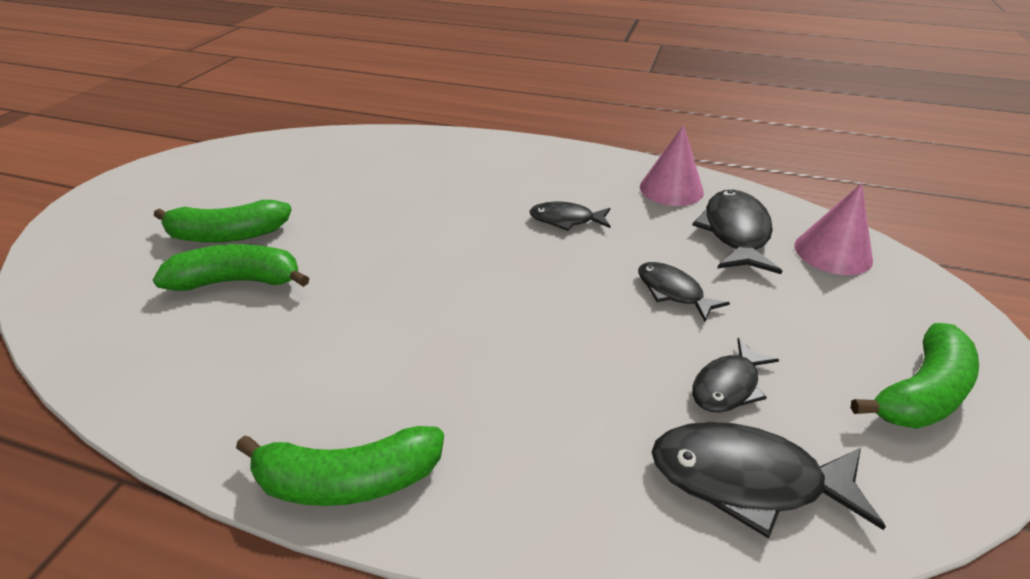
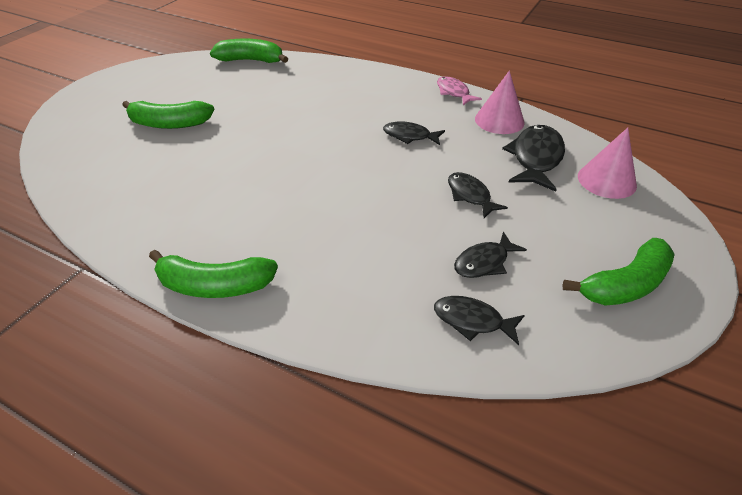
camera: 10 degrees right, 5 degrees up
green banana [153,244,309,291] -> green banana moved to [210,39,288,63]
black fish [652,422,886,539] -> black fish [434,296,525,345], size x0.62
none -> pink fish [437,76,482,105]

